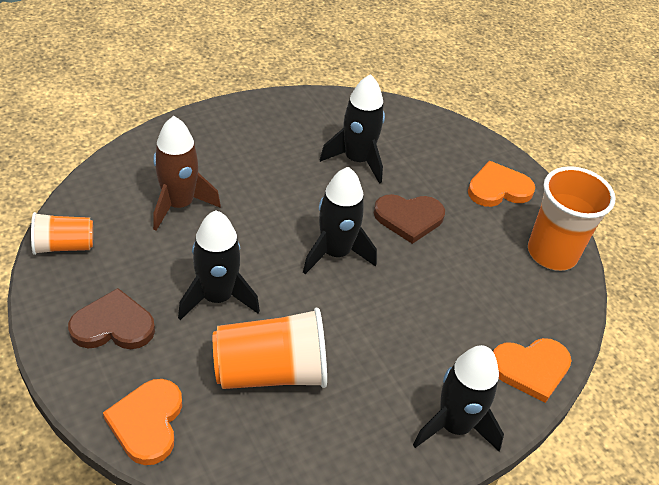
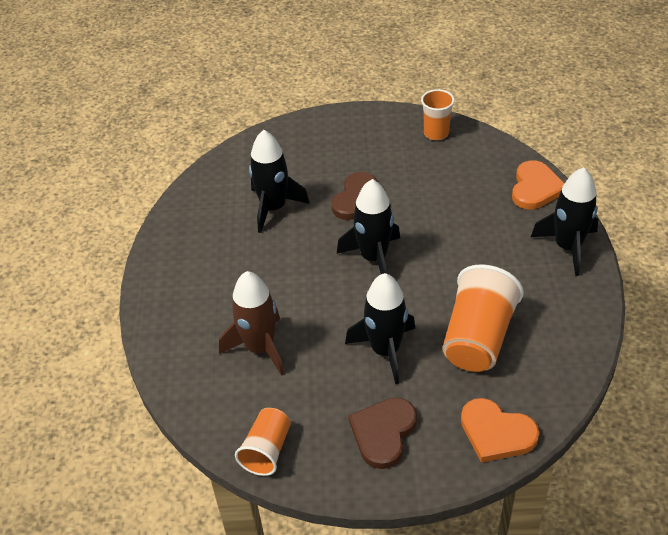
camera: 55 degrees left, 0 degrees up
orange heart [468,161,535,207] -> none
orange cup [528,166,616,271] -> orange cup [421,89,455,140], size x0.59

